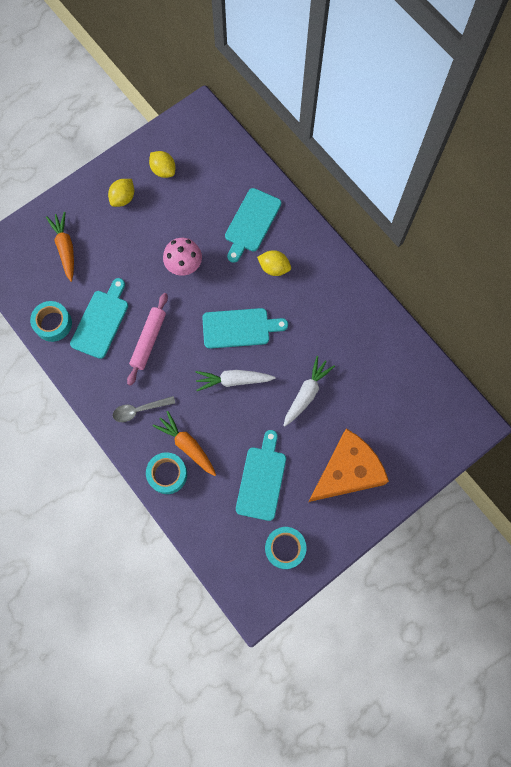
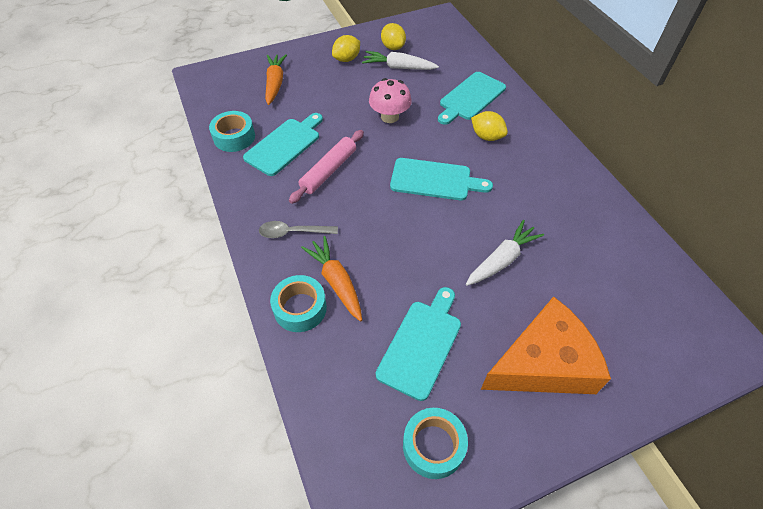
camera: 15 degrees right, 20 degrees down
white carrot [196,370,276,391] -> white carrot moved to [362,51,439,70]

